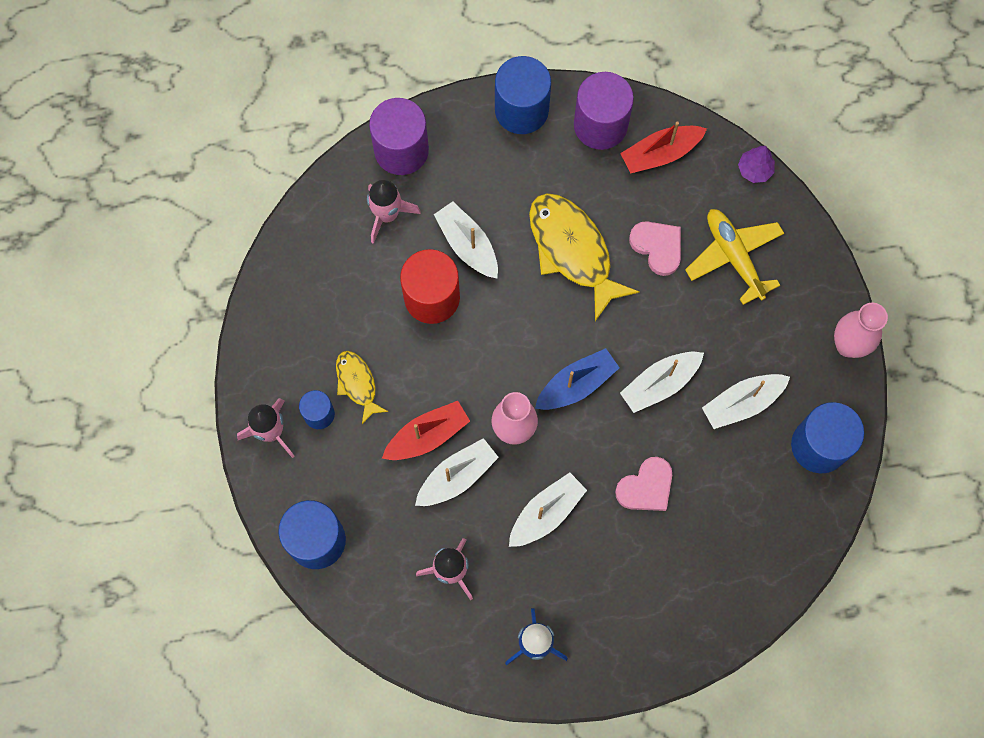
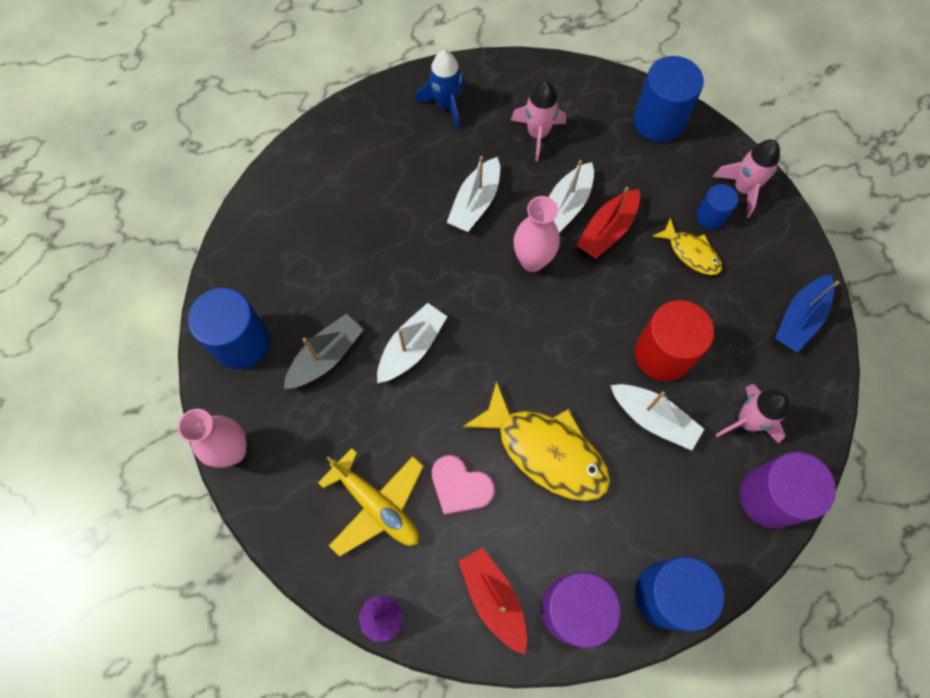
camera: 160 degrees right, 5 degrees down
blue boat [535,348,619,410] -> blue boat moved to [775,274,840,353]
pink heart [615,457,672,511] -> none
red boat [620,121,707,174] -> red boat turned 75 degrees counterclockwise [458,547,527,655]
white boat [702,374,790,429] -> grey boat [284,314,364,389]

